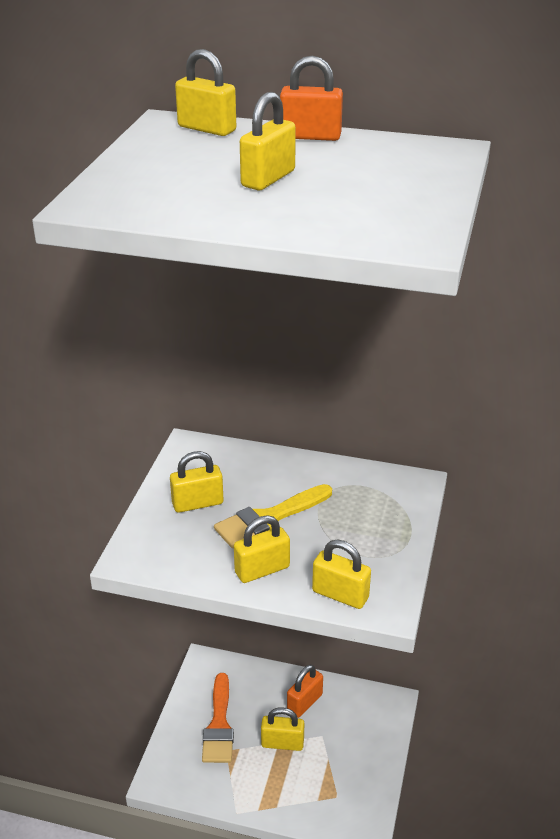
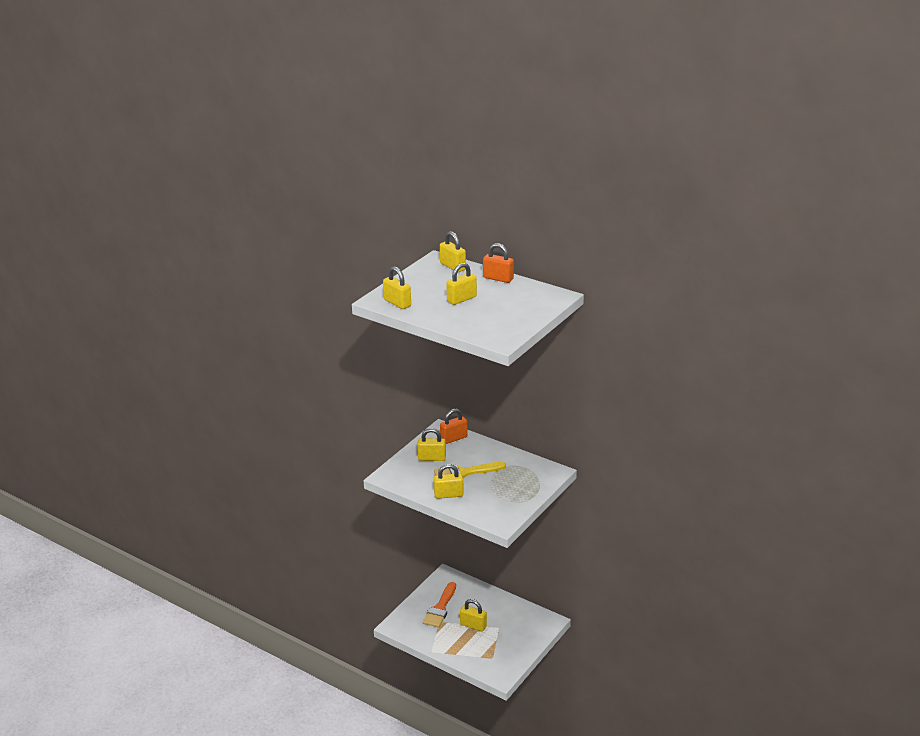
camera: 20 degrees right, 5 degrees down
orange padlock [287,664,323,718] -> orange padlock moved to [440,409,468,444]
yellow padlock [312,540,371,609] -> yellow padlock moved to [383,267,411,309]

